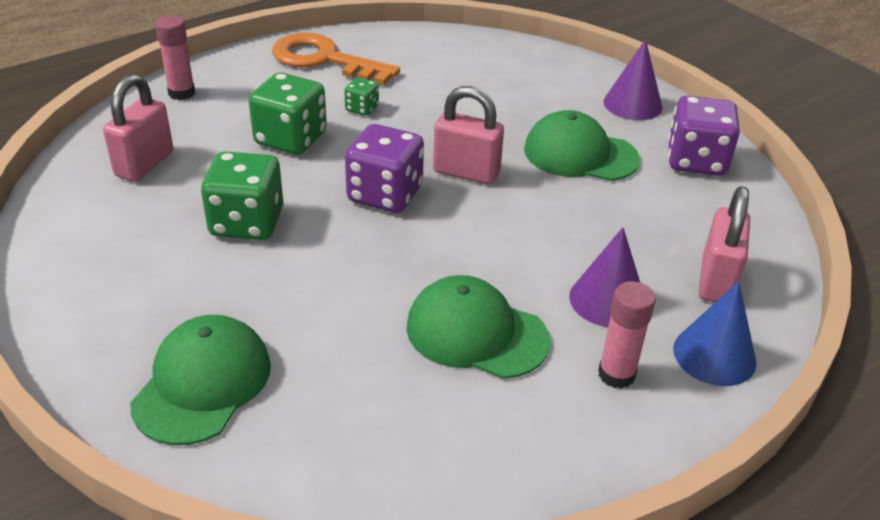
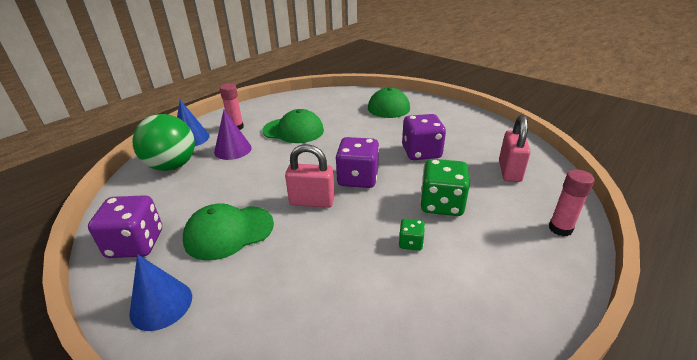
camera: 170 degrees right, 5 degrees down
green dice [201,151,283,240] -> purple dice [402,114,446,160]
orange key [272,33,400,85] -> none
green cap [524,110,640,181] -> green cap turned 150 degrees clockwise [183,203,274,261]
purple cone [604,39,662,120] -> blue cone [129,254,192,331]
pink padlock [698,186,750,302] -> green ball [132,114,195,171]

